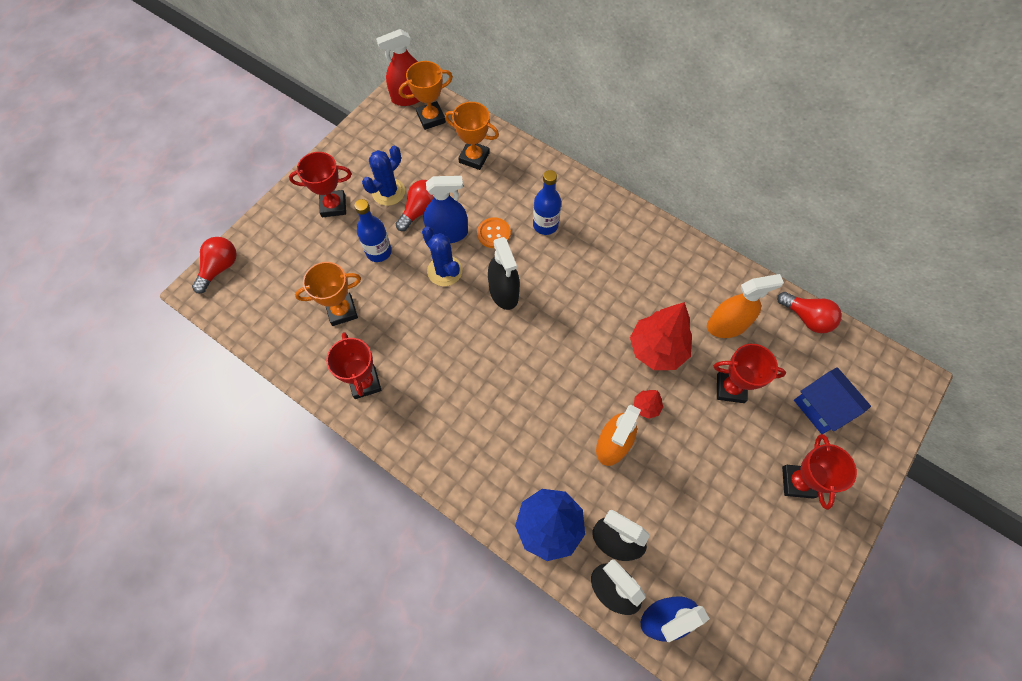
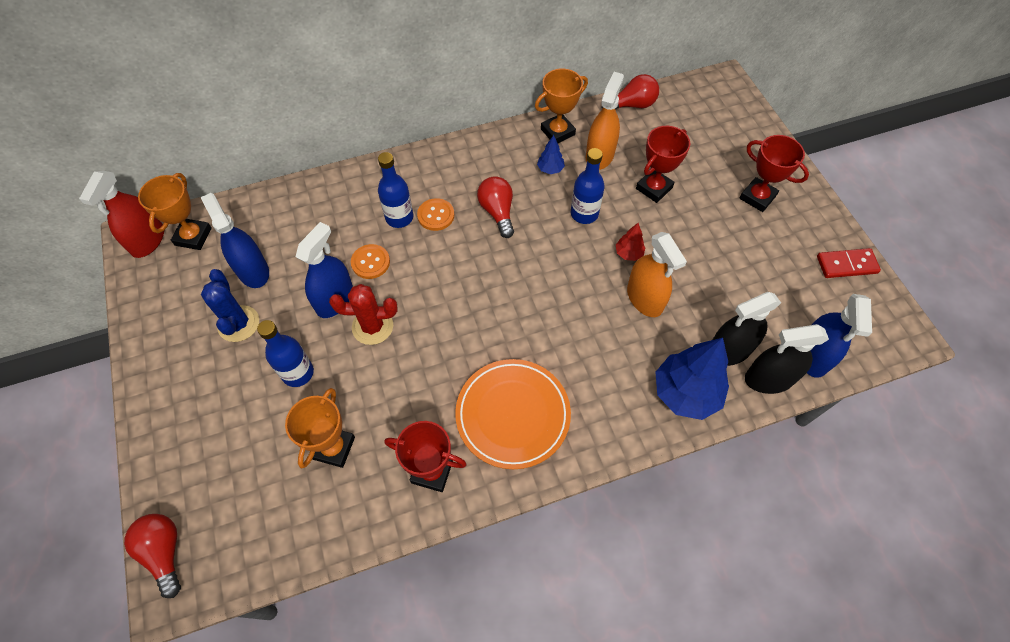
camera: 55 degrees left, 5 degrees down
red trophy [289,152,352,217] -> none
red light bulb [396,180,434,231] -> red light bulb moved to [477,176,514,238]
blue cactus [422,226,462,286] -> red cactus [329,284,397,345]
orange trophy [445,102,499,170] -> orange trophy moved to [535,68,588,143]
black spray bottle [488,237,520,310] -> none
red tree [630,302,692,370] -> blue bottle [571,148,605,224]
blue house [794,367,871,434] -> none
none -> blue spray bottle [201,193,269,288]
none -> orange button [417,198,454,231]
none -> orange plate [455,359,571,469]
none -> blue tree [537,135,565,174]
none -> red domino [817,248,881,278]

